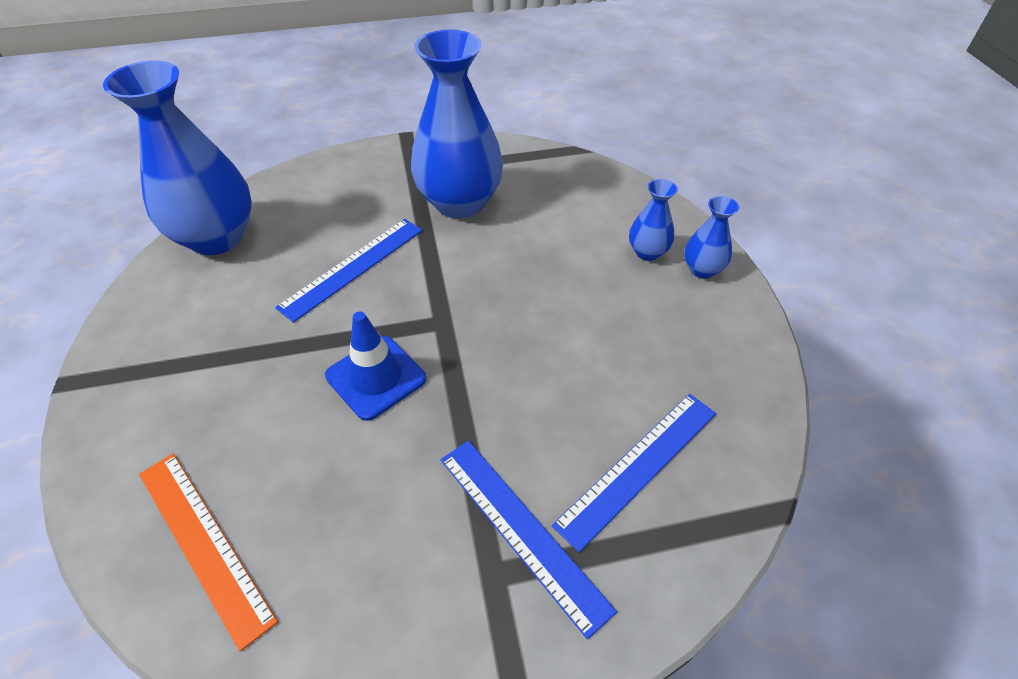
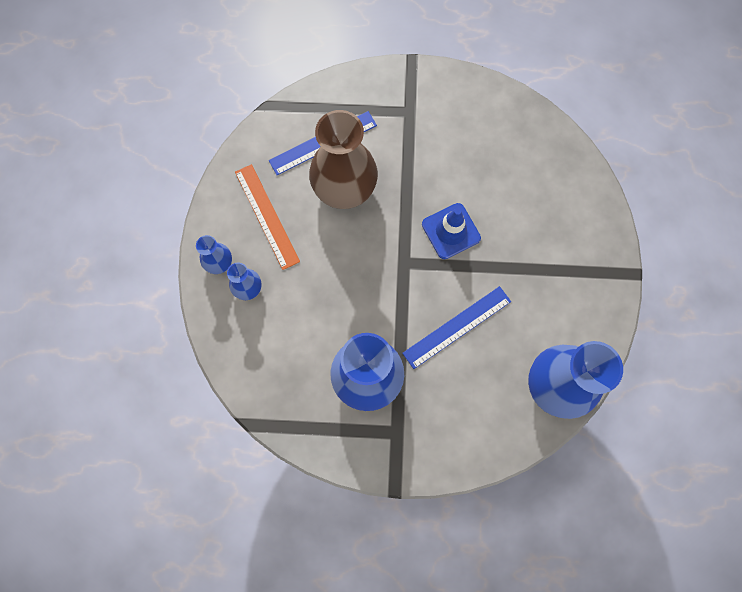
camera: 165 degrees left, 25 degrees up
orange ruler [139,453,278,652] -> orange ruler moved to [235,164,300,270]
blue ruler [441,441,617,639] -> none
none -> brown vase [309,110,378,209]

